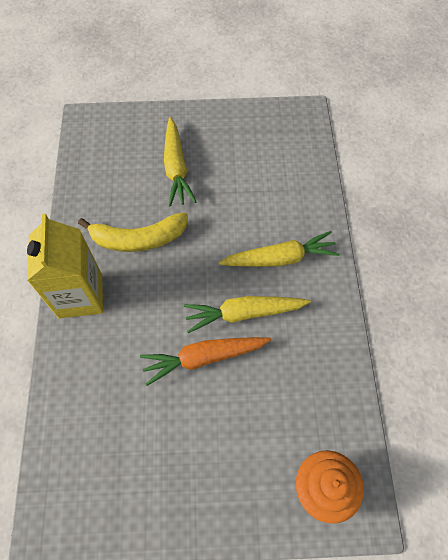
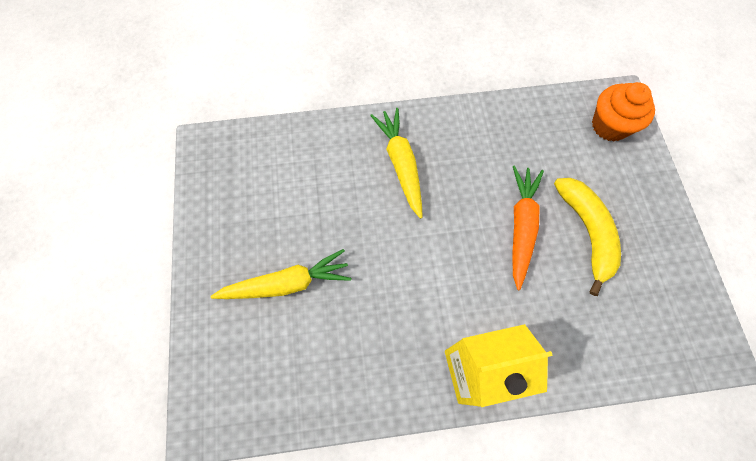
camera: 95 degrees left, 5 degrees up
yellow banana [78,212,188,252] -> yellow banana moved to [554,178,621,296]
orange carrot [140,337,271,386] -> orange carrot turned 150 degrees counterclockwise [513,166,544,290]
yellow carrot [184,296,311,333] -> none

